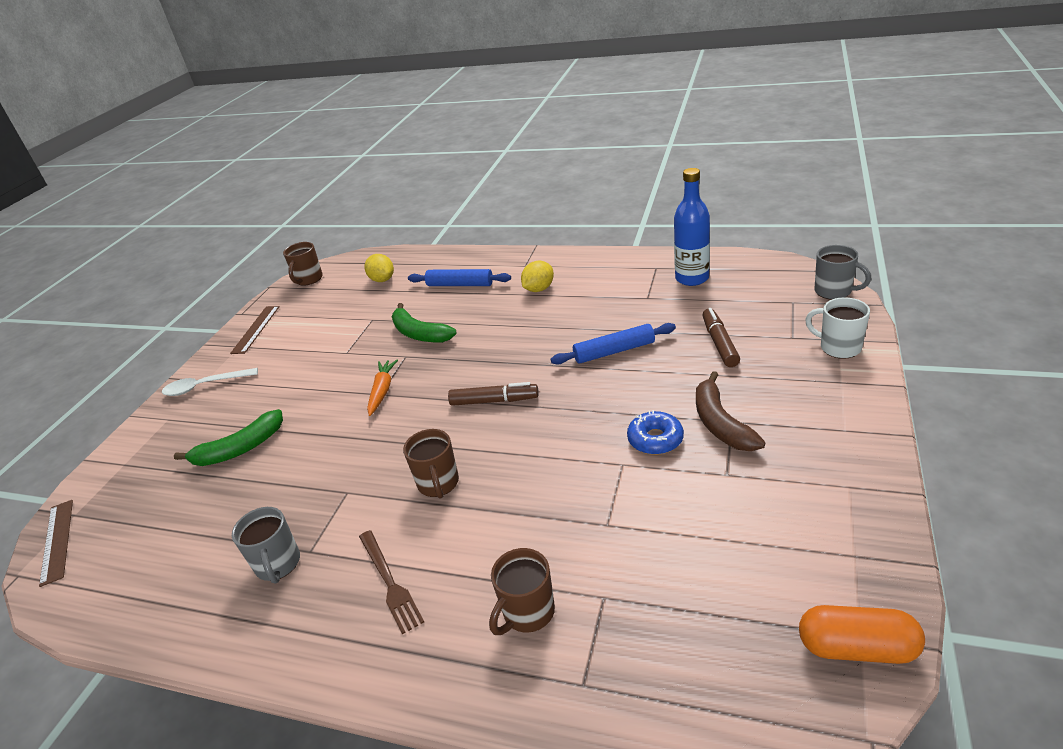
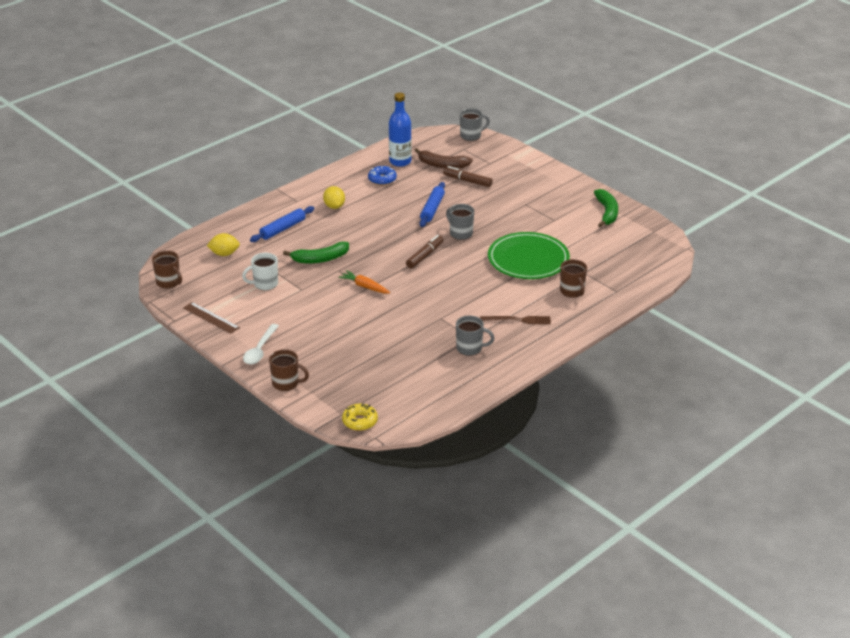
camera: 65 degrees left, 0 degrees up
brown ruler [39,500,73,587] -> yellow donut [342,404,378,431]
green banana [174,409,283,466] -> green banana moved to [594,189,618,227]
brown mug [403,429,459,499] -> brown mug moved to [269,349,309,391]
blue donut [627,410,684,455] -> blue donut moved to [368,166,397,185]
brown banana [696,371,765,451] -> brown banana moved to [415,148,473,169]
orange capsule [799,605,925,664] -> none
white mug [805,297,870,359] -> white mug moved to [242,253,278,291]
none -> grey mug [446,204,474,240]
none -> green plate [488,232,570,279]

